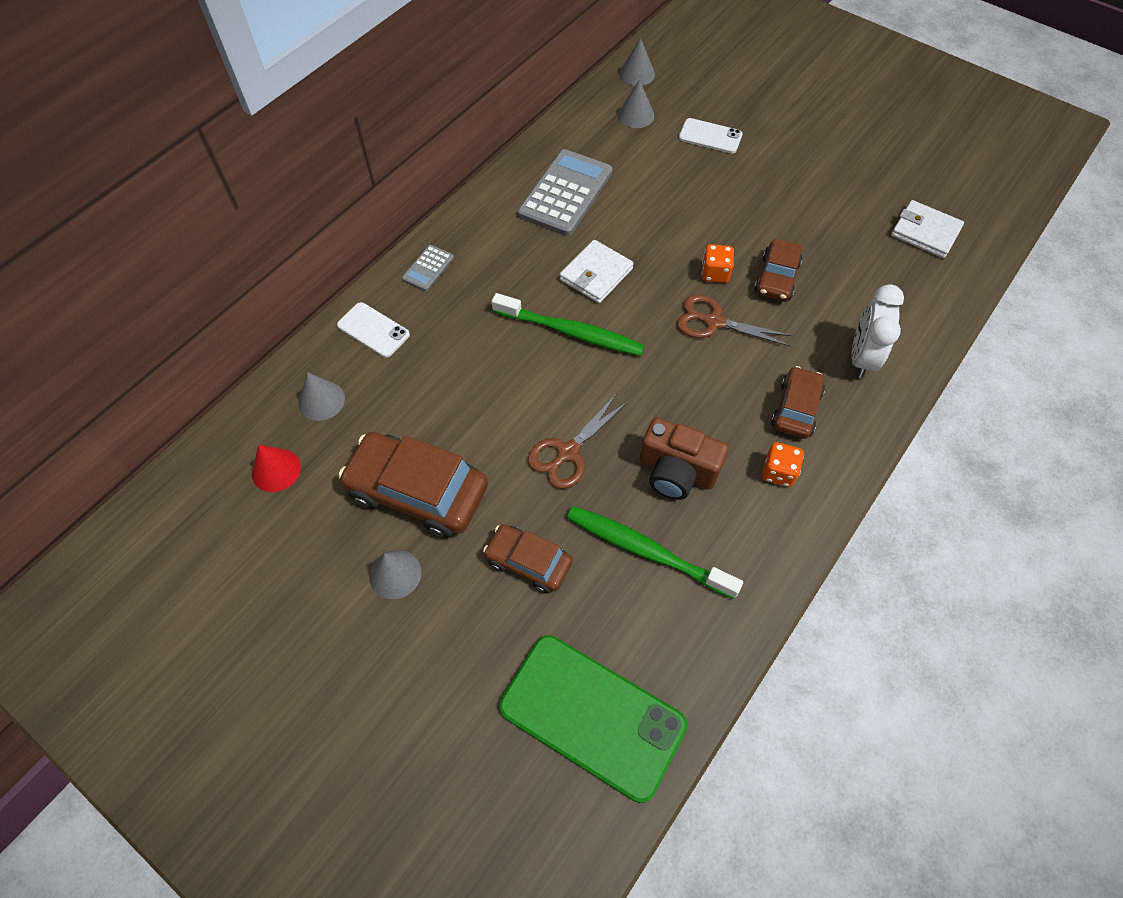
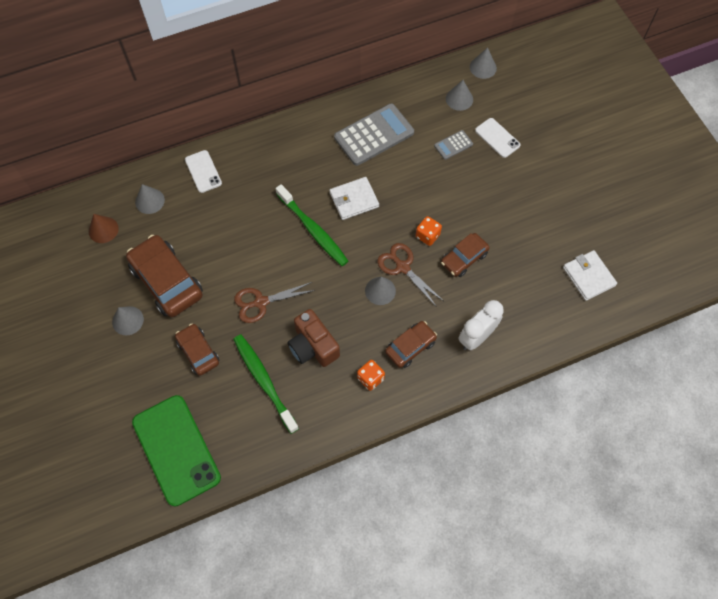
camera: 30 degrees right, 5 degrees up
red cone [252,445,301,492] -> brown cone [89,214,119,243]
grey calculator [402,245,454,291] -> grey calculator moved to [434,130,473,160]
none -> grey cone [365,277,396,305]

